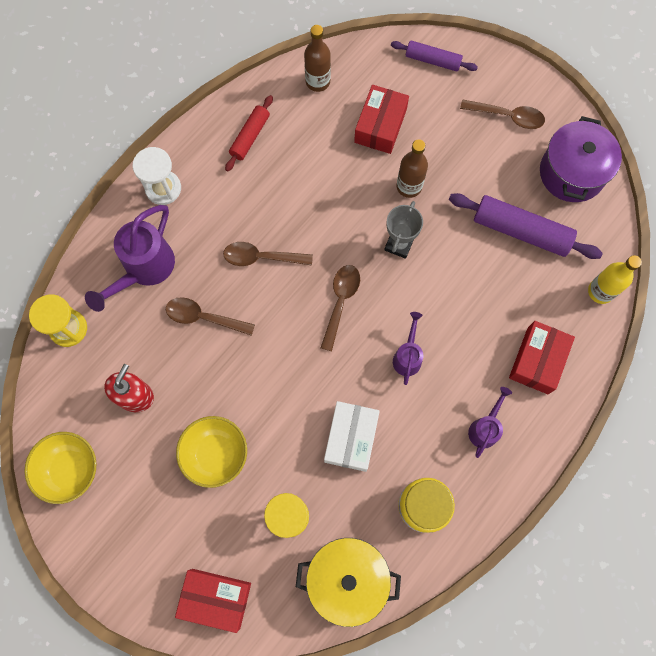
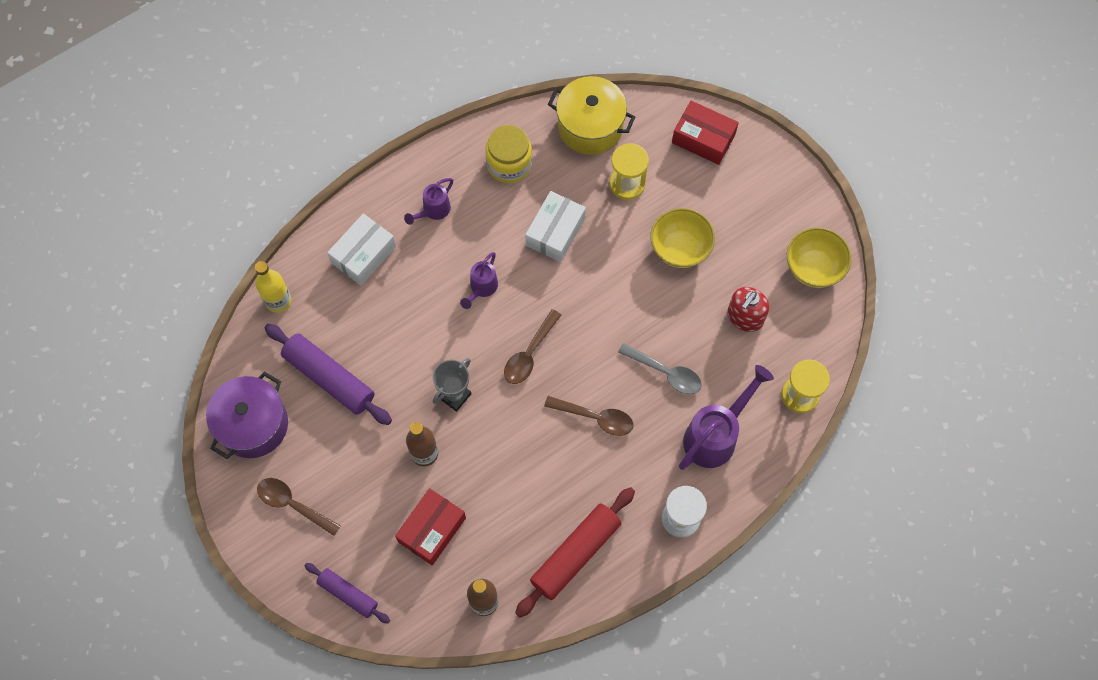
camera: 165 degrees left, 5 degrees down
brown spoon [166,297,255,336] -> grey spoon [618,343,702,394]
red rolling pin [225,95,273,171] -> red rolling pin [515,487,635,618], size x1.67
red box [509,321,575,394] -> white box [327,214,396,286]

